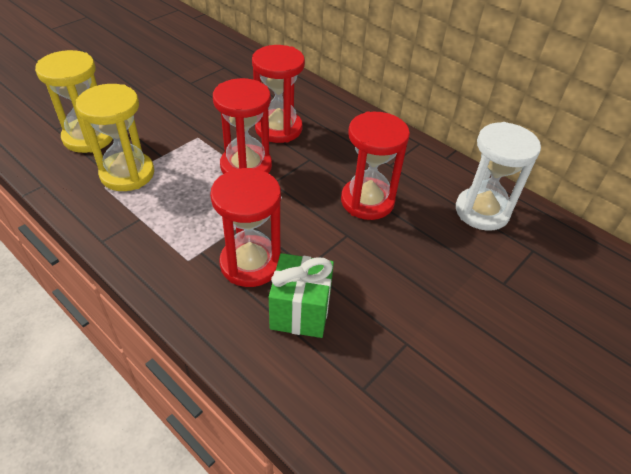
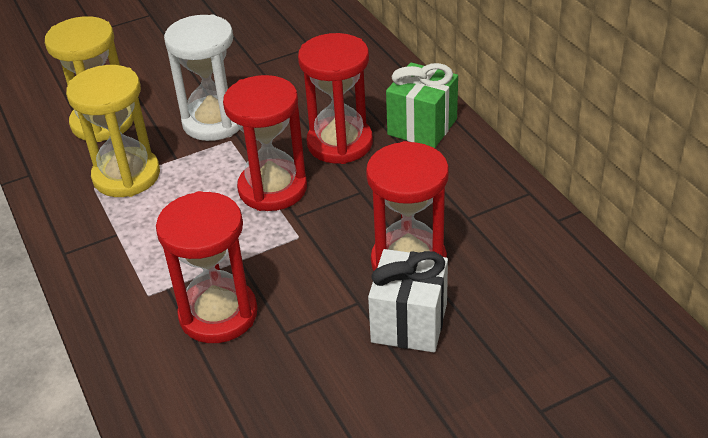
camera: 25 degrees right, 5 degrees down
green gift [269,253,334,338] -> green gift moved to [386,62,458,148]
white hourglass [456,122,541,231] -> white hourglass moved to [164,15,240,141]
none -> white gift [368,249,448,352]

